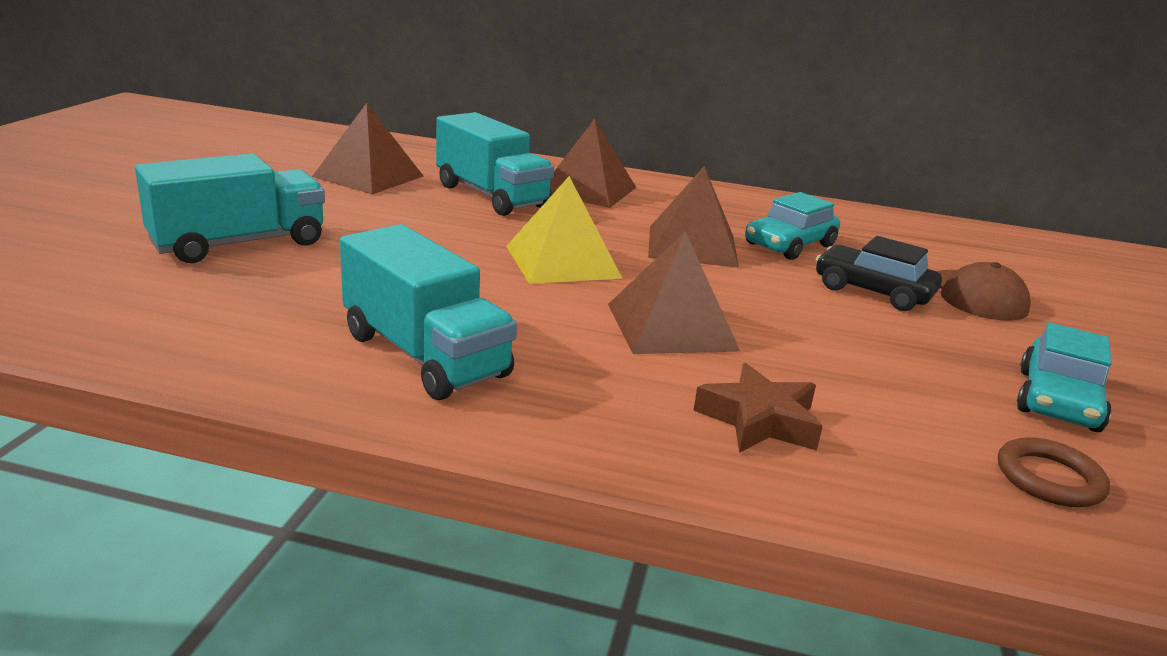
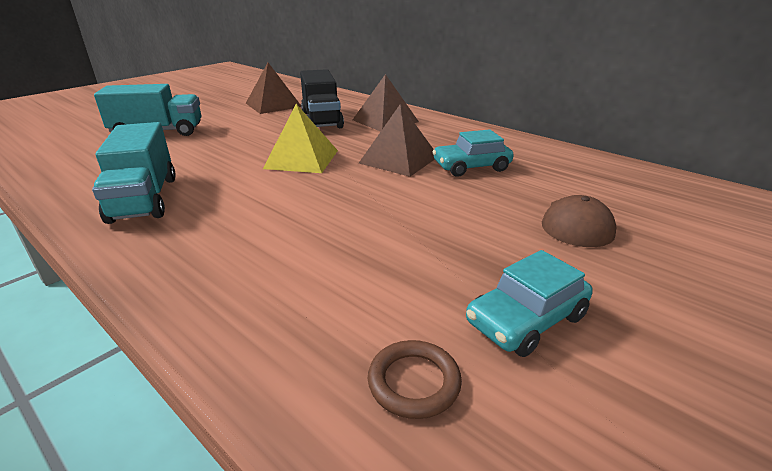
camera: 30 degrees right, 5 degrees up
turquoise truck [436,112,554,216] -> black truck [300,69,344,128]
brown pyramid [608,232,741,354] -> none
brown star [693,363,823,453] -> none
black car [816,236,942,311] -> none

